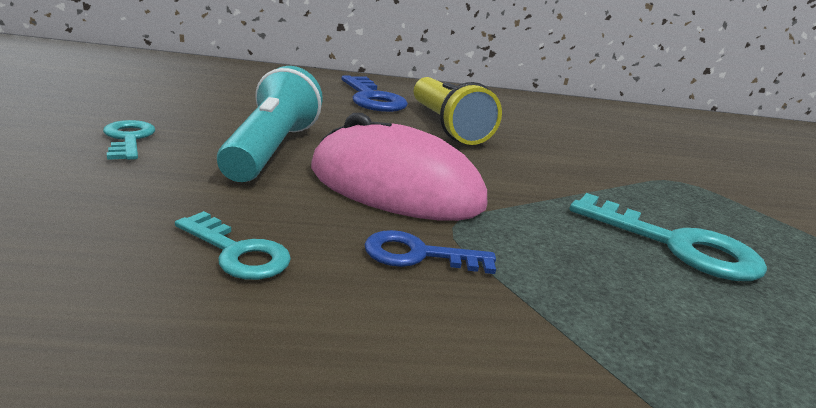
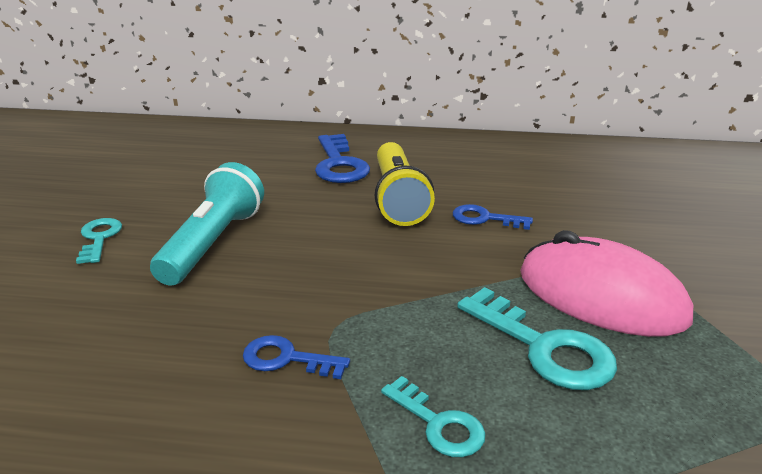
camera: 15 degrees right, 5 degrees up
turquoise key [175,211,291,280] -> turquoise key moved to [381,376,486,457]
pink mouse [311,113,487,221] -> pink mouse moved to [520,230,693,337]
none -> blue key [453,204,533,230]

